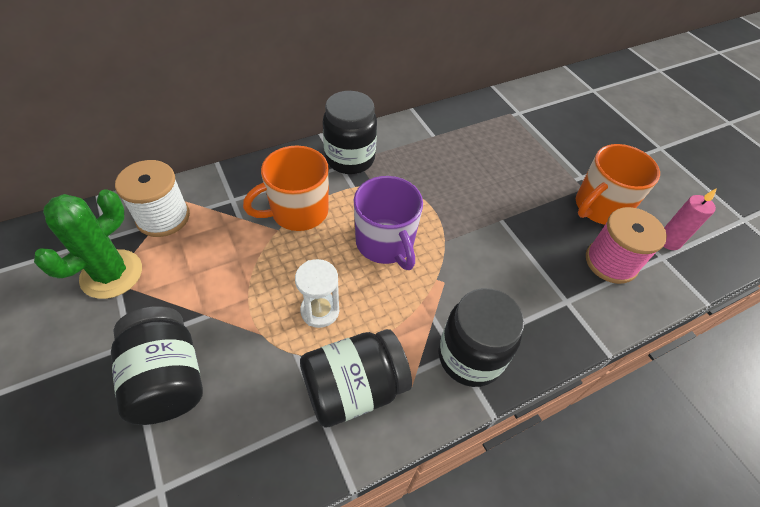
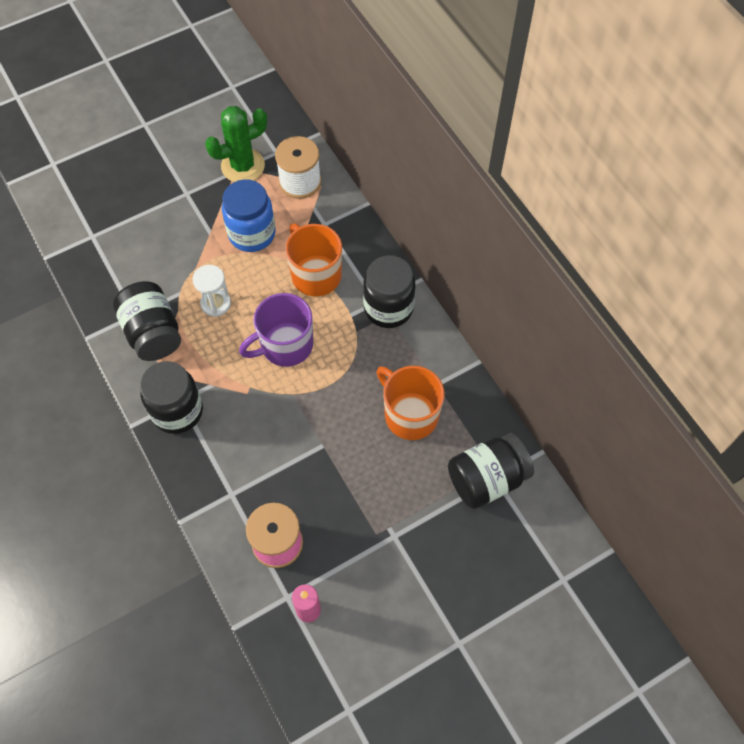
camera: 90 degrees right, 10 degrees up
green cactus [34,189,142,299] -> green cactus turned 60 degrees counterclockwise [205,106,267,182]
black jar [111,306,203,425] -> black jar moved to [448,433,534,509]
orange mug [576,144,660,225] -> orange mug moved to [376,366,444,440]
none -> blue jar [222,179,276,252]

